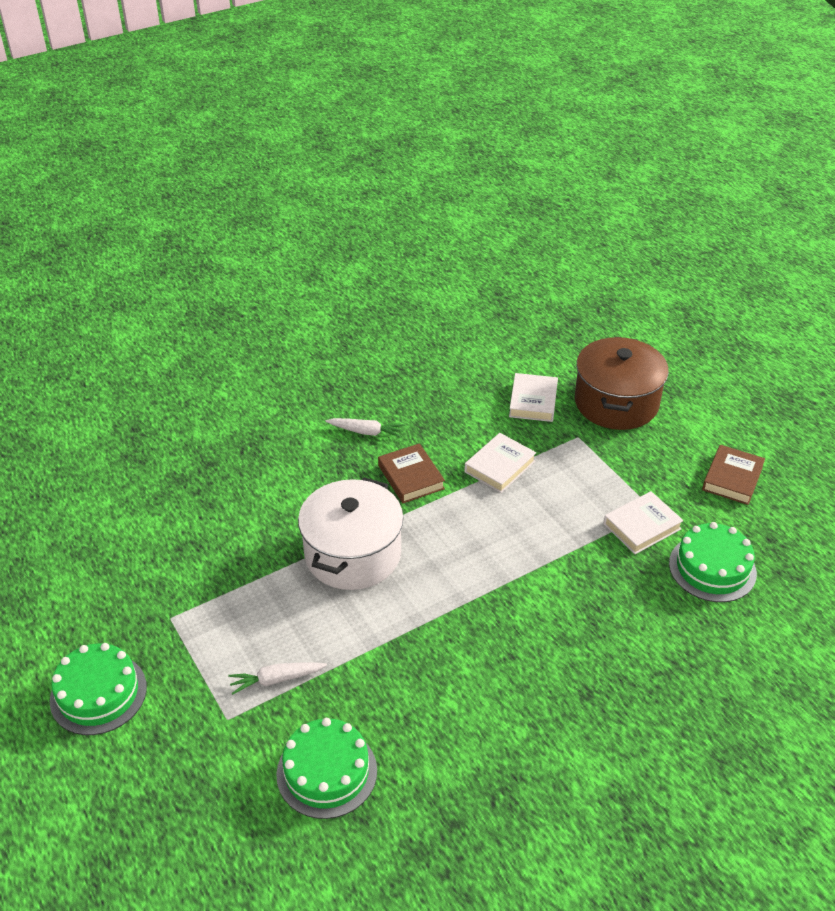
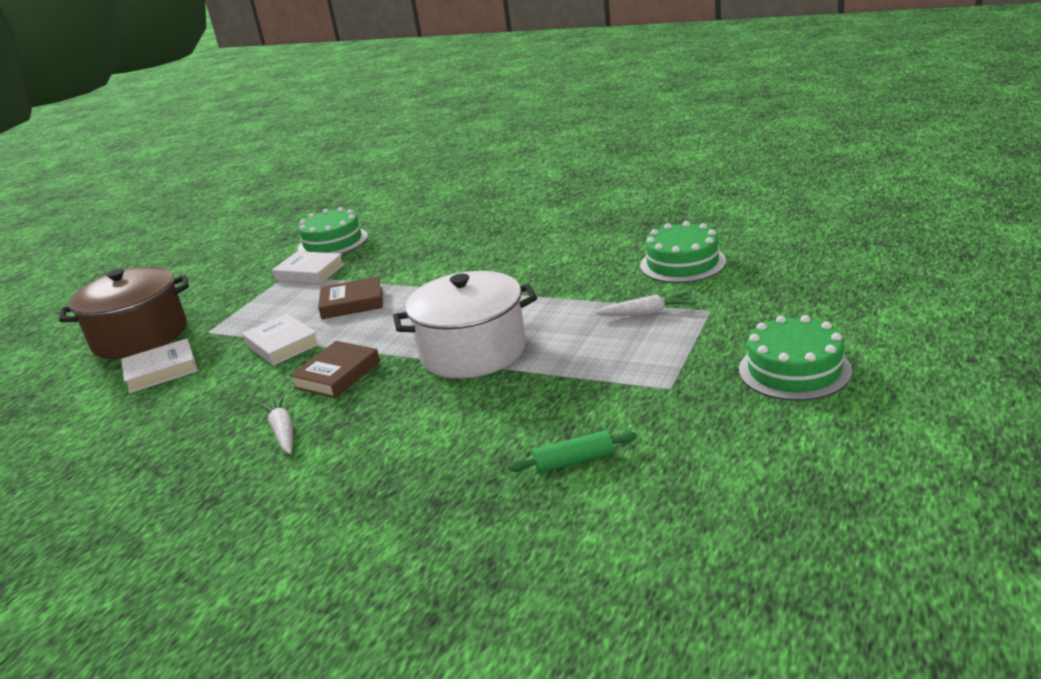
camera: 120 degrees left, 15 degrees down
white carrot [228,662,327,695] -> white carrot turned 45 degrees counterclockwise [595,293,693,316]
white book [465,433,536,493] -> white book turned 45 degrees clockwise [242,314,320,366]
brown book [702,445,765,505] -> brown book moved to [318,276,383,319]
none -> green rolling pin [508,430,637,473]

